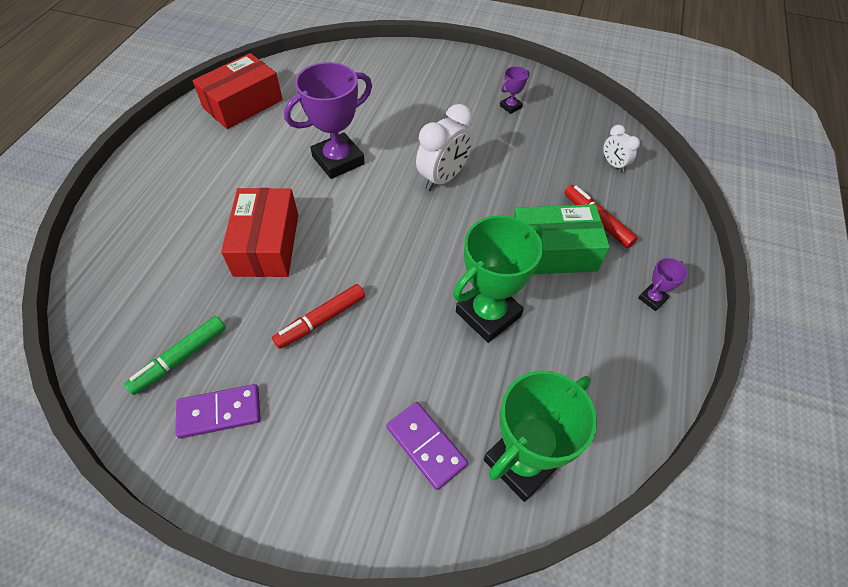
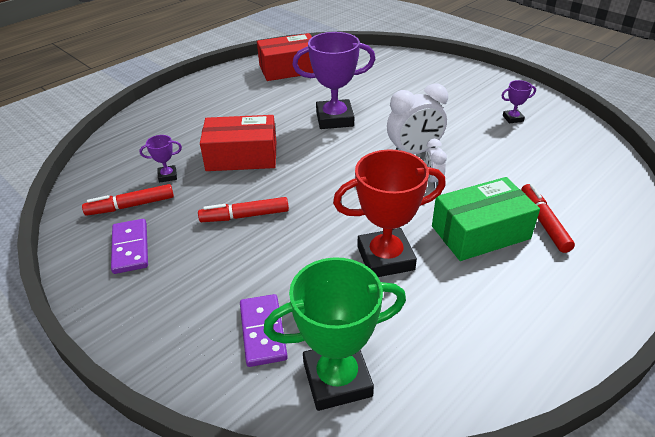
camera: 30 degrees right, 15 degrees down
green marker [124,316,226,395] -> red marker [82,184,174,216]
purple domino [175,384,261,439] -> purple domino turned 60 degrees clockwise [111,219,148,274]
red box [221,188,298,277] -> red box turned 60 degrees clockwise [200,115,276,171]
green trophy [453,215,543,343] -> red trophy [333,149,446,277]
green box [513,204,610,274] -> green box turned 45 degrees counterclockwise [432,177,540,261]
white clock [603,125,640,172] -> white clock moved to [424,139,447,188]
purple trophy [638,258,688,311] -> purple trophy moved to [139,135,182,183]

